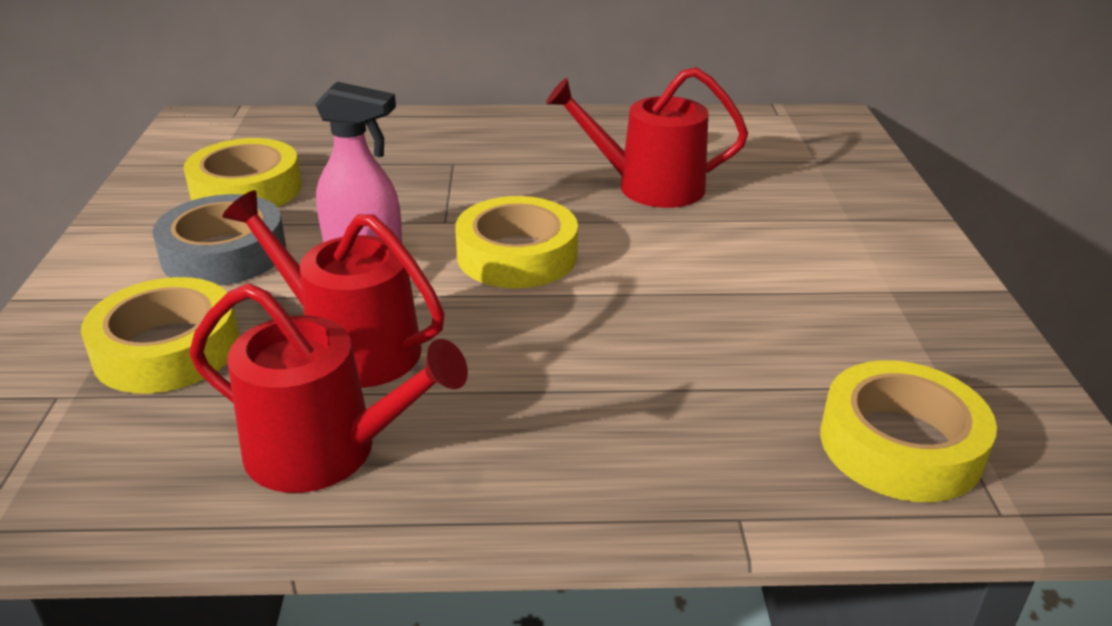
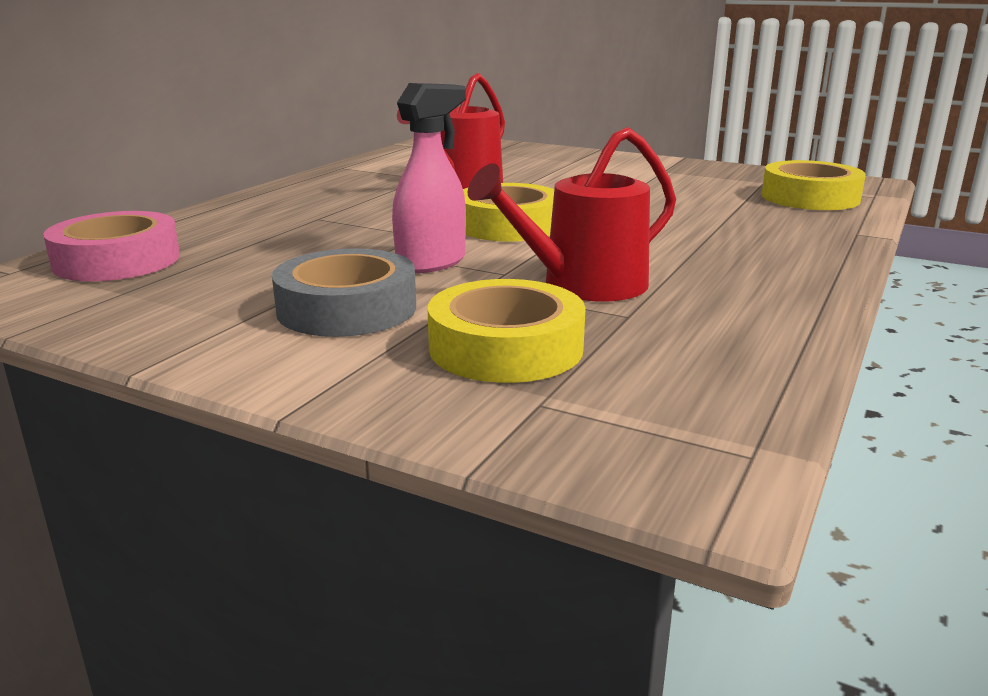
camera: 60 degrees left, 10 degrees down
yellow tape [183,138,301,207] -> none
red watering can [189,283,468,493] -> none
none -> pink tape [43,211,180,281]

